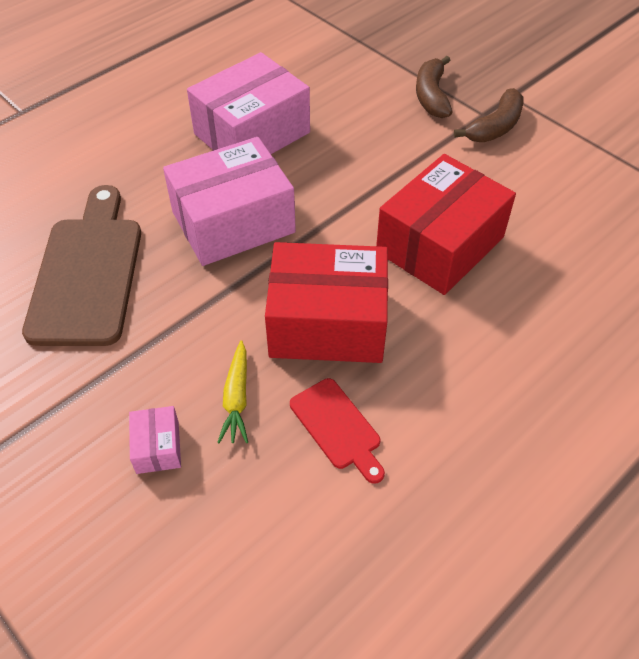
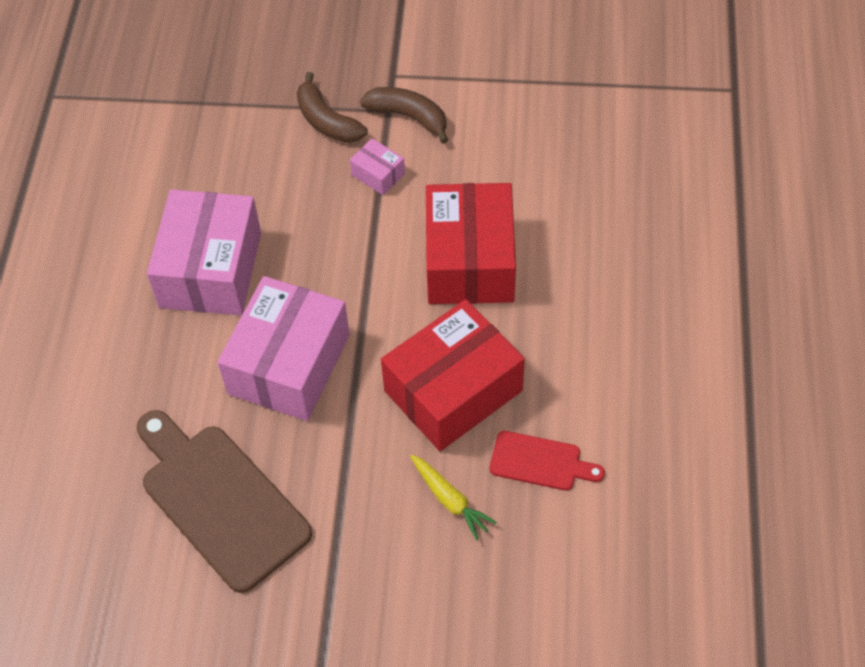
camera: 40 degrees left, 5 degrees up
pink box [129,406,181,474] -> pink box moved to [350,138,405,195]
brown banana [454,88,524,142] -> brown banana turned 60 degrees counterclockwise [360,87,448,144]

